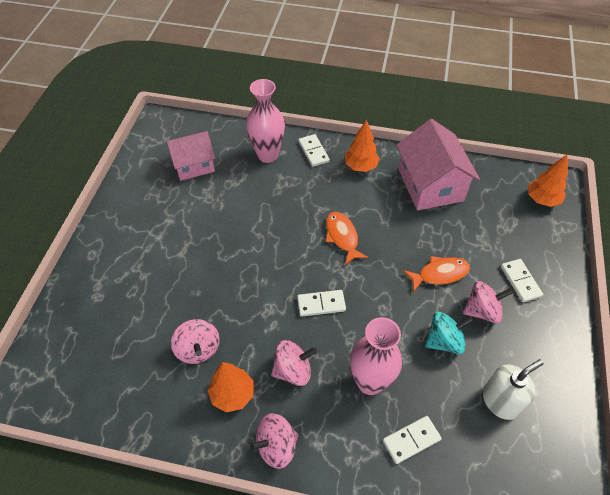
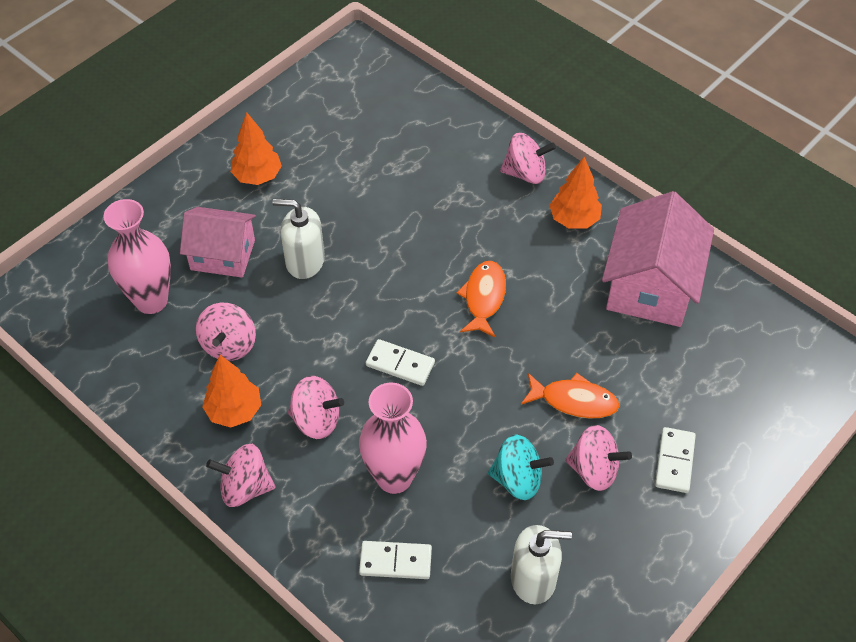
camera: 30 degrees right, 0 degrees up
pink house [166,131,215,181] -> pink house moved to [180,207,256,278]
pink vase [246,79,285,163] -> pink vase moved to [103,199,171,314]
white domino [298,134,330,167] -> pink spinning top [500,133,556,184]
orange tree [528,154,568,207] -> orange tree moved to [231,112,282,185]
none -> white soap dispenser [272,199,325,279]

